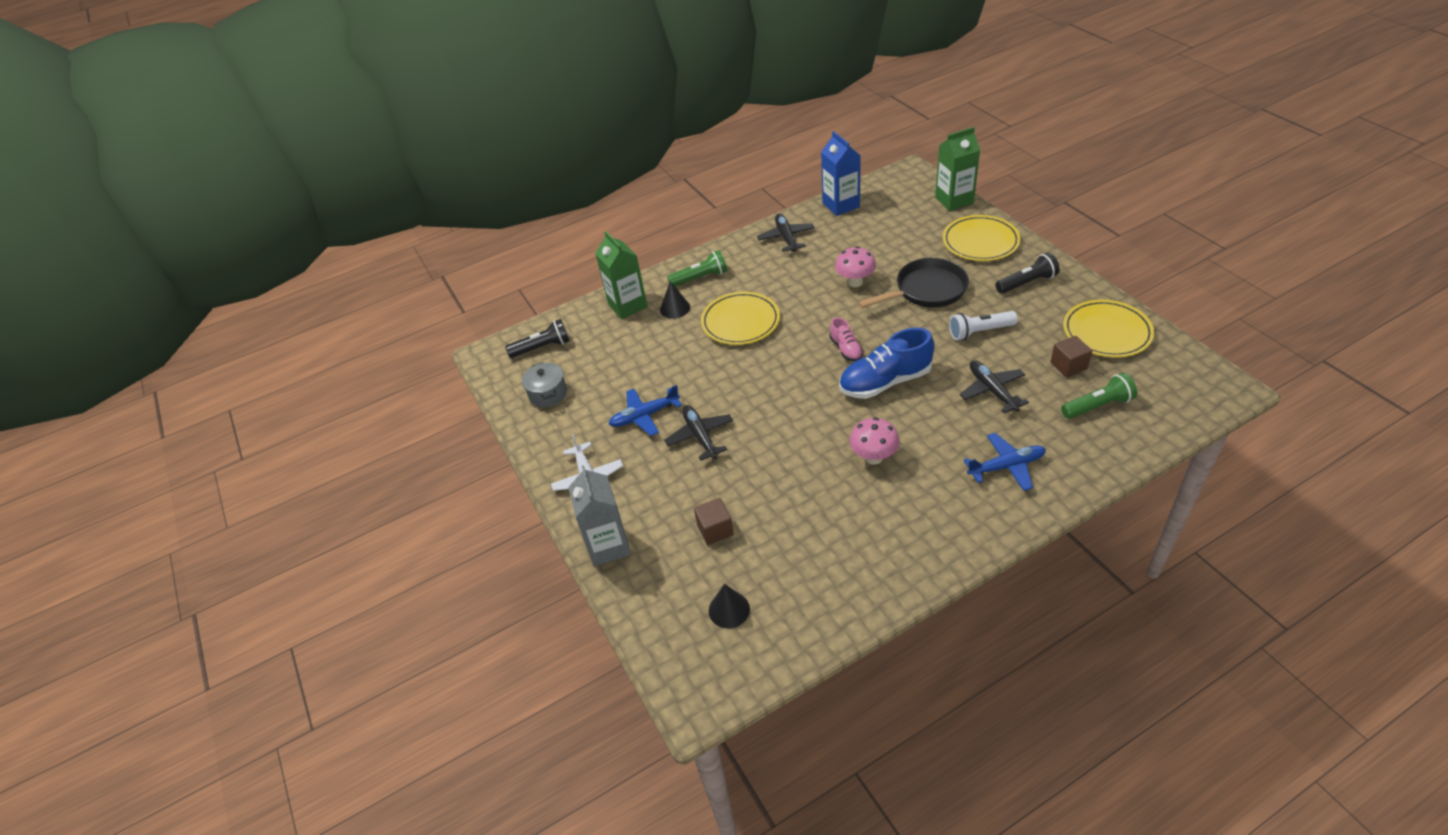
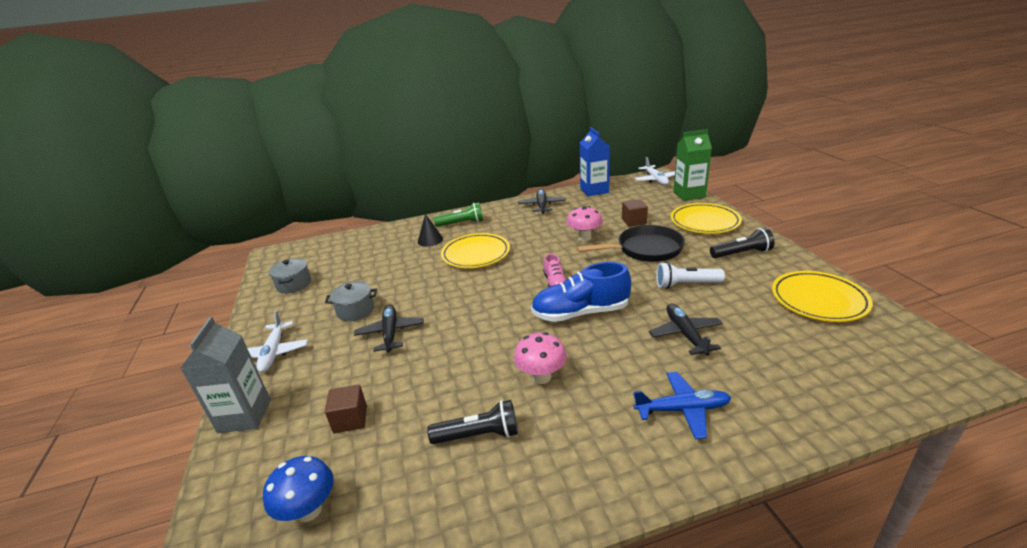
camera: 10 degrees right, 15 degrees down
black flashlight [505,319,570,358] -> black flashlight moved to [427,400,518,444]
green carton [595,231,647,319] -> none
blue plane [609,385,682,436] -> grey pot [325,281,377,321]
black cone [709,584,750,628] -> blue mushroom [263,456,334,522]
brown cube [1051,336,1092,378] -> brown cube moved to [622,199,648,227]
green flashlight [1061,373,1137,419] -> none
none -> white plane [635,157,675,185]

